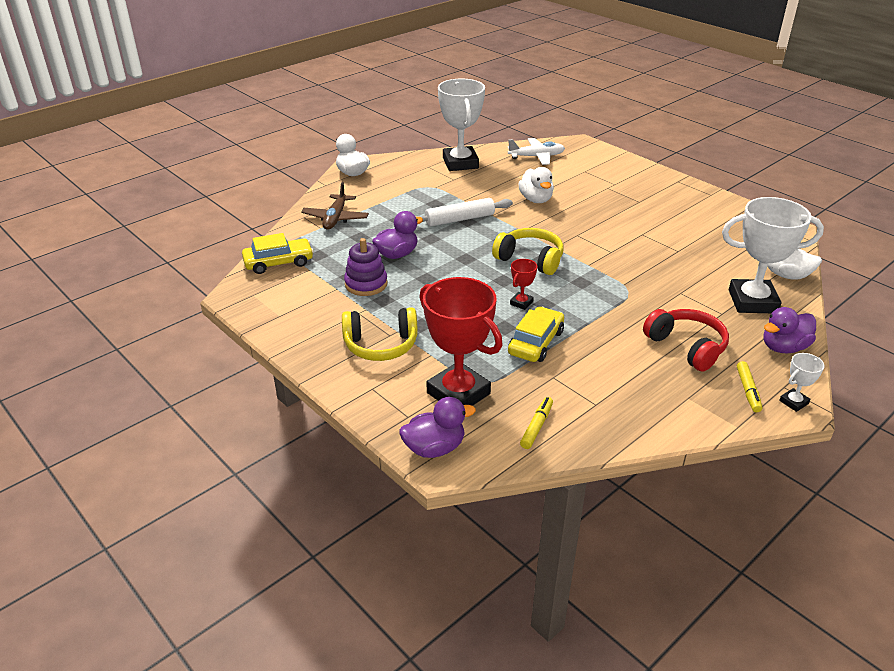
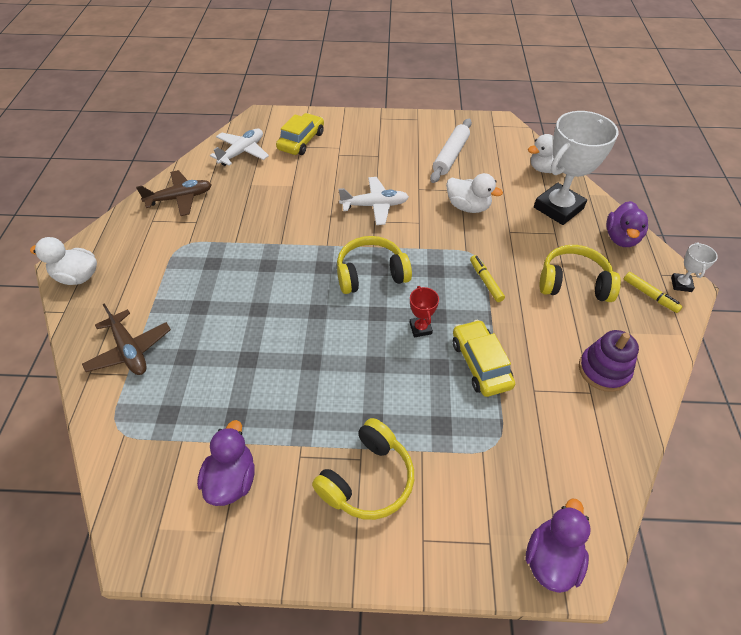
camera: 45 degrees left, 15 degrees up
yellow car [242,233,314,274] -> yellow car moved to [276,113,324,155]
purple stacking toy [344,238,388,296] -> purple stacking toy moved to [579,330,639,392]
purple duck [372,211,423,259] -> purple duck moved to [197,420,255,506]
white rolling pin [415,198,513,227] -> white rolling pin moved to [430,119,472,183]
red trophy [419,277,503,406] -> none
white trophy [438,79,485,171] -> brown plane [136,170,212,216]
white duck [518,167,554,203] -> white duck moved to [446,173,503,213]
yellow marker [520,397,553,449] -> yellow marker moved to [470,255,505,302]
red headphones [643,309,729,372] -> yellow headphones [540,245,621,302]
none -> white plane [339,177,409,225]

